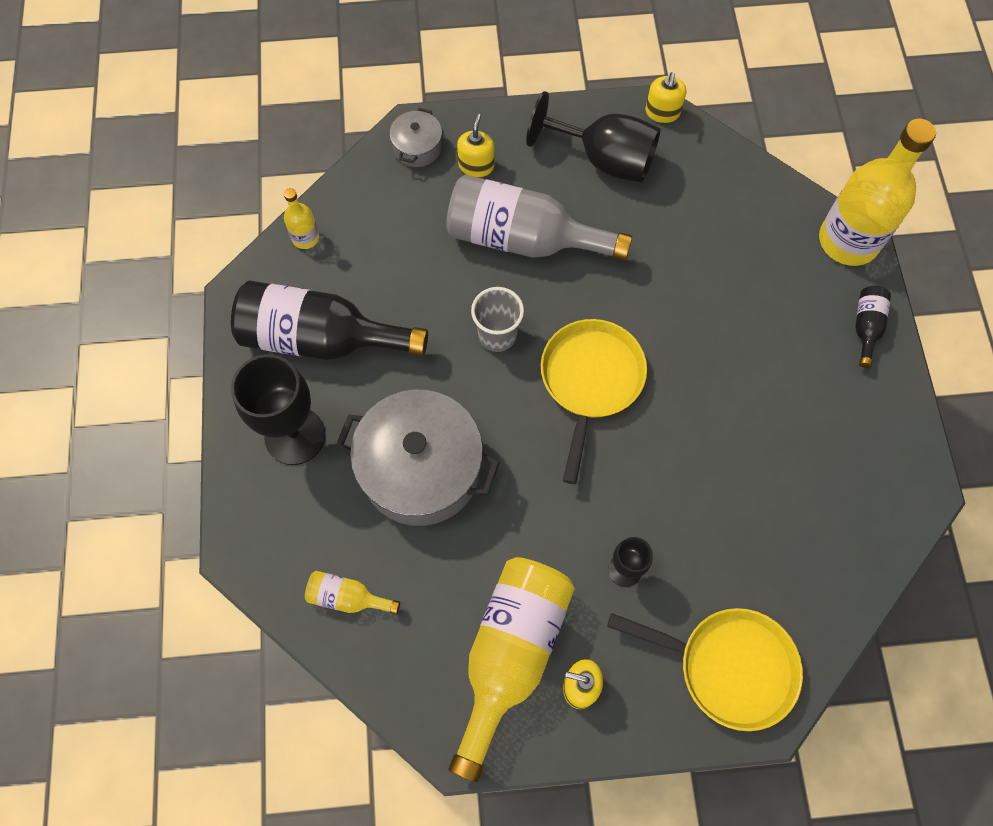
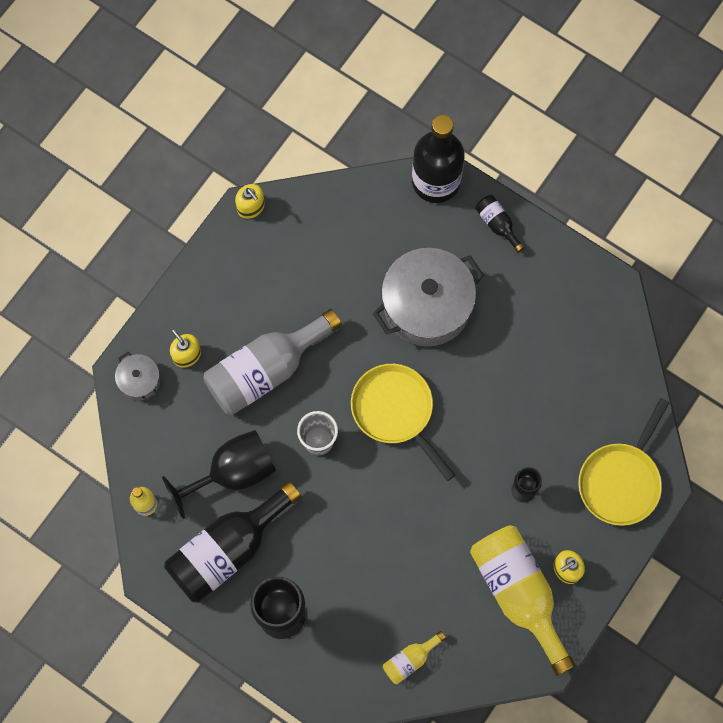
camera: 50 degrees left, 5 degrees up
grey pot [336,390,500,526] -> grey pot moved to [373,248,484,346]
black goblet [526,91,661,183] -> black goblet moved to [162,430,276,519]
yellow pan [607,608,803,731] -> yellow pan turned 150 degrees clockwise [578,398,669,526]
yellow bottle [819,119,936,266] -> black bottle [412,115,465,203]

